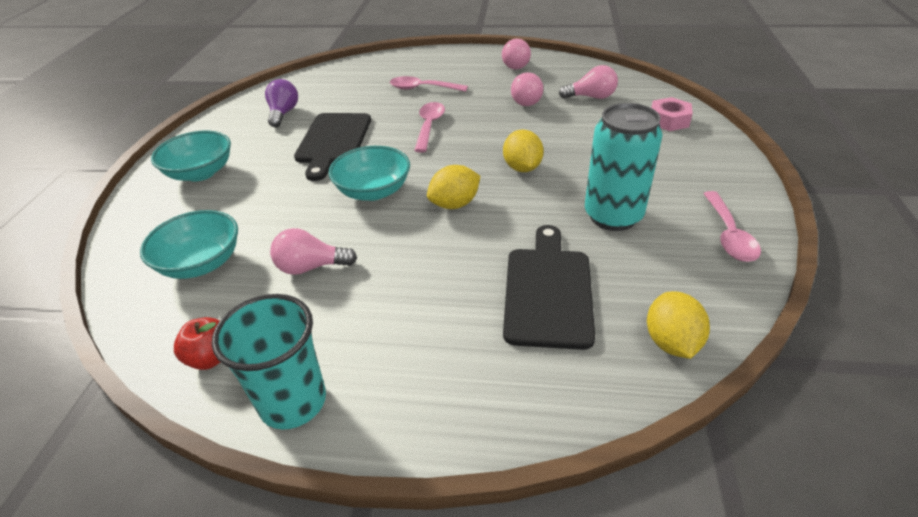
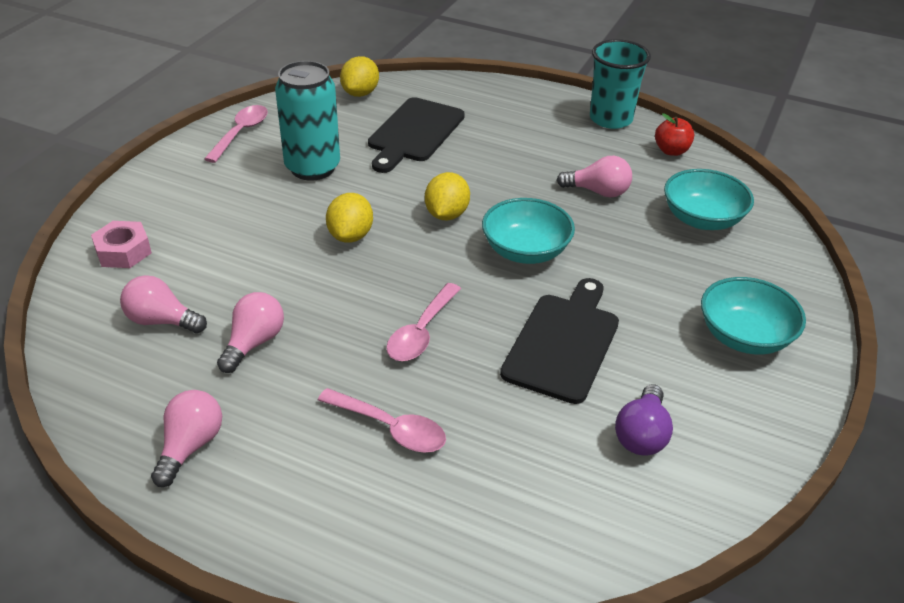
camera: 165 degrees left, 0 degrees up
yellow lemon [427,165,480,209] -> yellow lemon turned 60 degrees counterclockwise [425,172,470,220]

